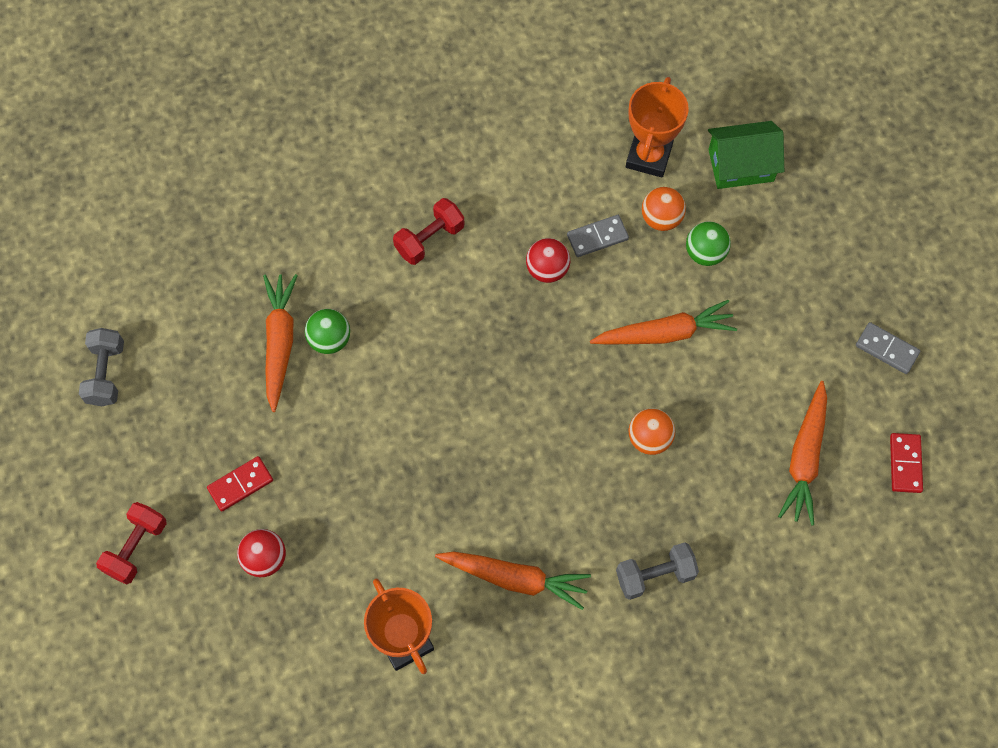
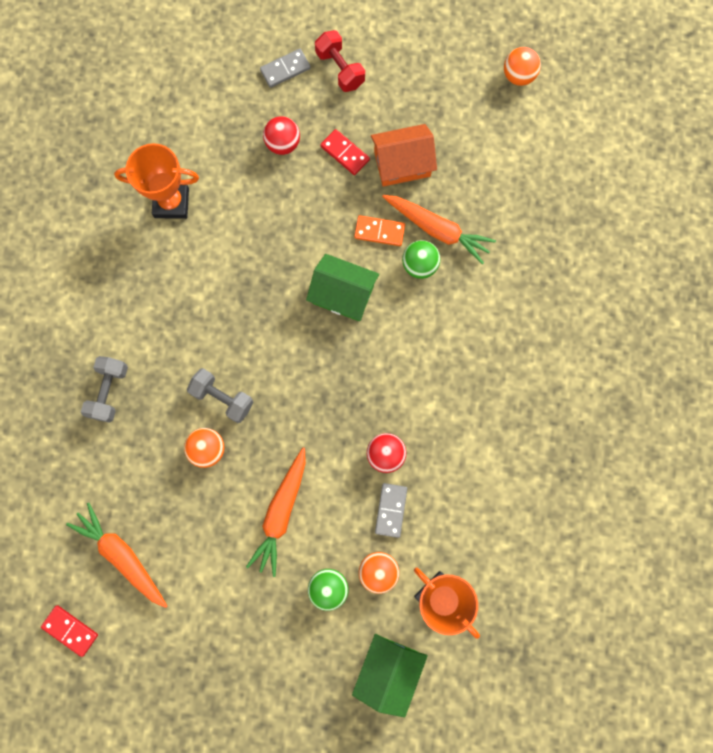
camera: 120 degrees right, 10 degrees up
grey dumbbell [79,328,124,406] -> grey dumbbell moved to [187,368,254,423]
red domino [207,456,273,511] -> red domino turned 45 degrees counterclockwise [320,129,370,175]
red dumbbell [393,198,465,265] -> none
orange carrot [435,552,591,610] -> none
grey domino [856,322,920,374] -> grey domino moved to [260,49,311,88]
none -> green house [306,254,379,321]
none -> orange domino [354,215,405,246]
none -> orange house [371,124,437,187]
none -> orange ball [504,47,541,86]

